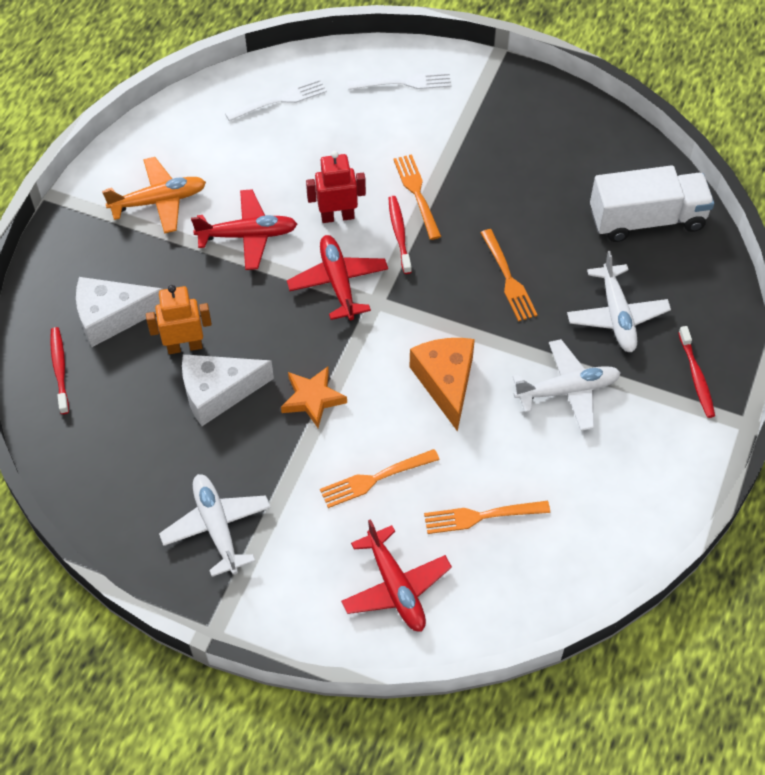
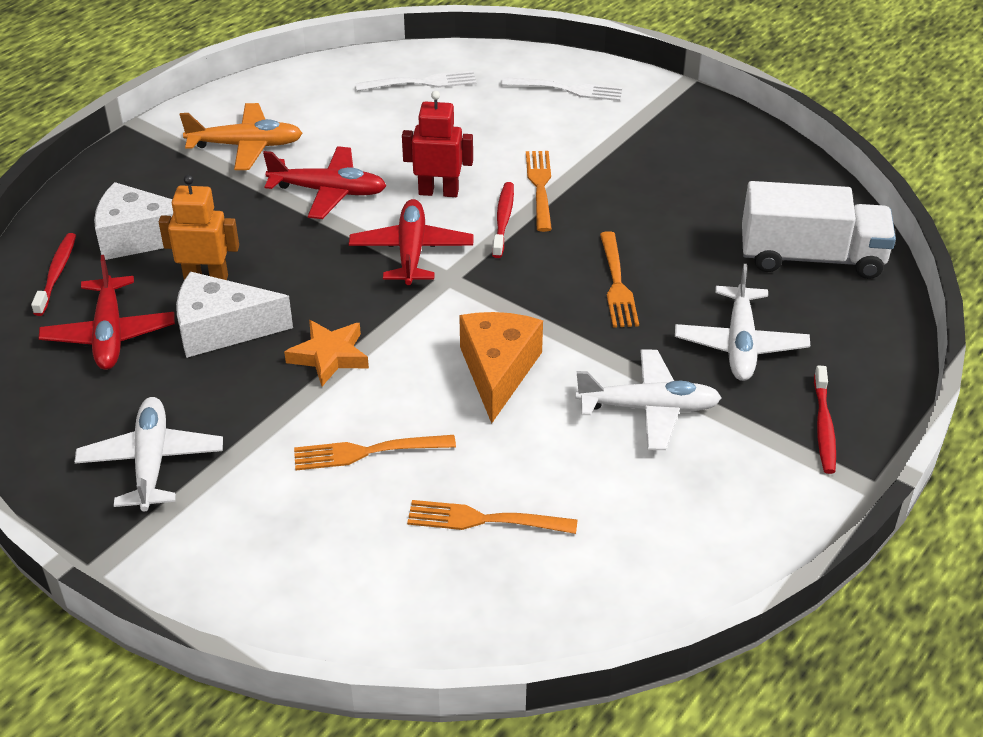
camera: 15 degrees right, 15 degrees down
red plane [341,519,452,632] -> red plane moved to [39,255,175,370]

